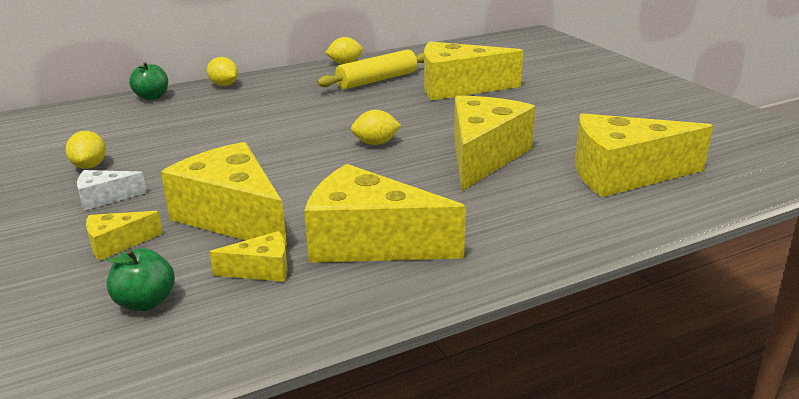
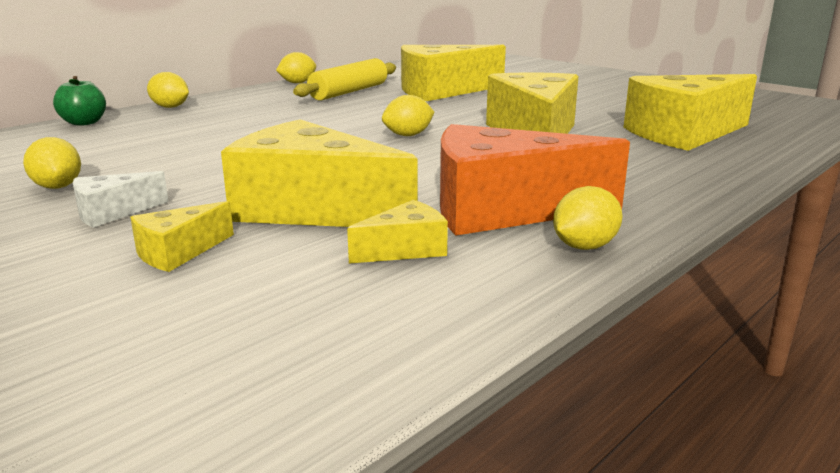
camera: 20 degrees left, 5 degrees down
green apple [107,248,175,311] -> none
yellow cheese [304,164,466,263] -> orange cheese [440,124,630,236]
none -> yellow lemon [553,186,623,250]

